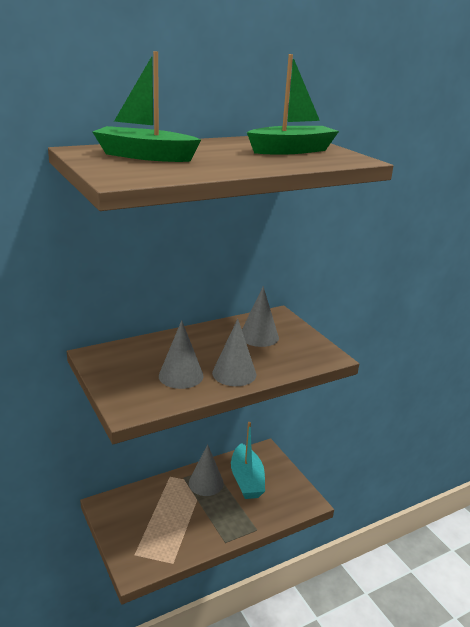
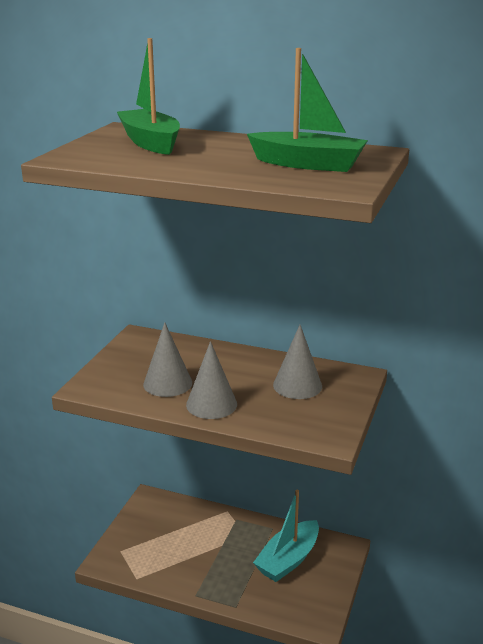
camera: 50 degrees right, 0 degrees up
grey cone [189,444,224,496] -> none

